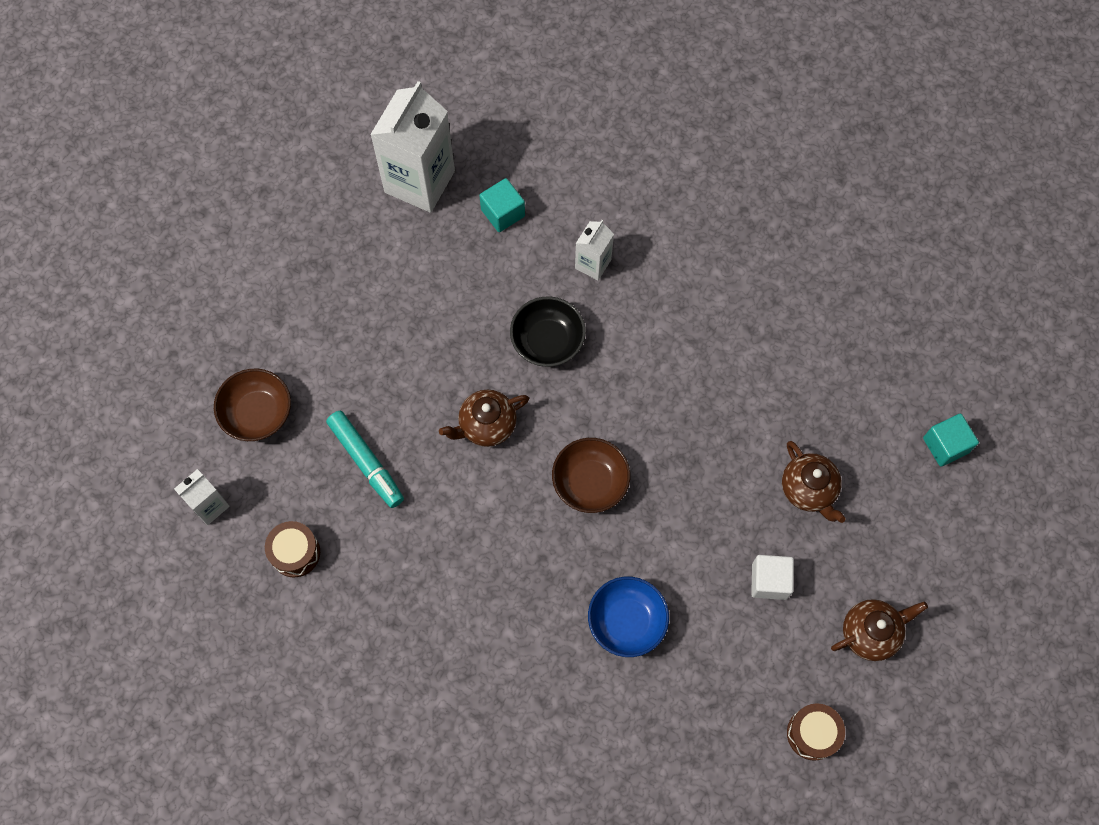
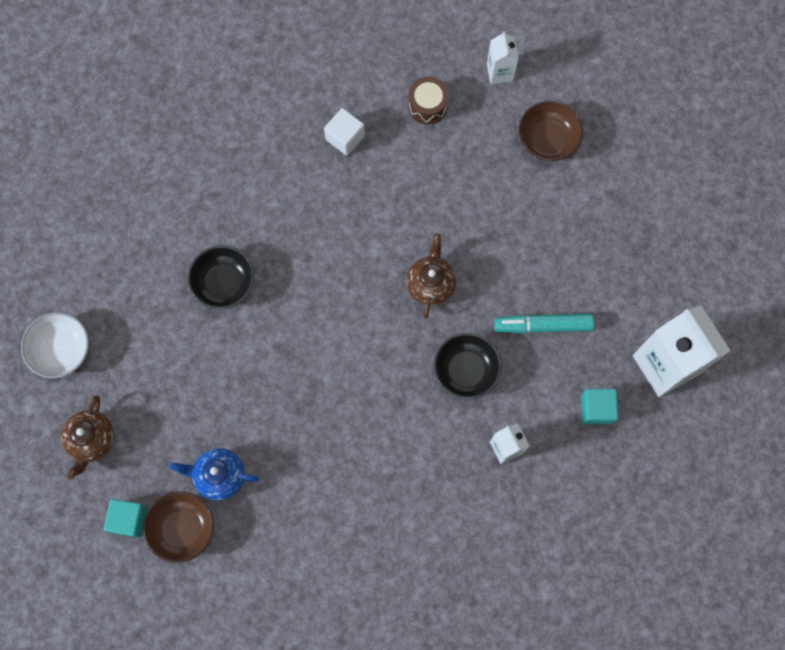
camera: 125 degrees right, 5 degrees up
turquoise marker [326,411,404,508] -> turquoise marker moved to [494,314,594,333]
brown bowl [552,438,630,513] -> brown bowl moved to [143,492,214,563]
blue bowl [588,577,669,657] -> black bowl [188,245,254,309]
white cube [751,555,794,600] -> white cube moved to [324,108,365,156]
brown teapot [782,441,846,523] -> blue teapot [169,448,259,501]
brown drum [787,703,845,761] -> white bowl [21,312,89,378]
turquoise cube [923,414,979,467] -> turquoise cube moved to [104,499,147,538]

